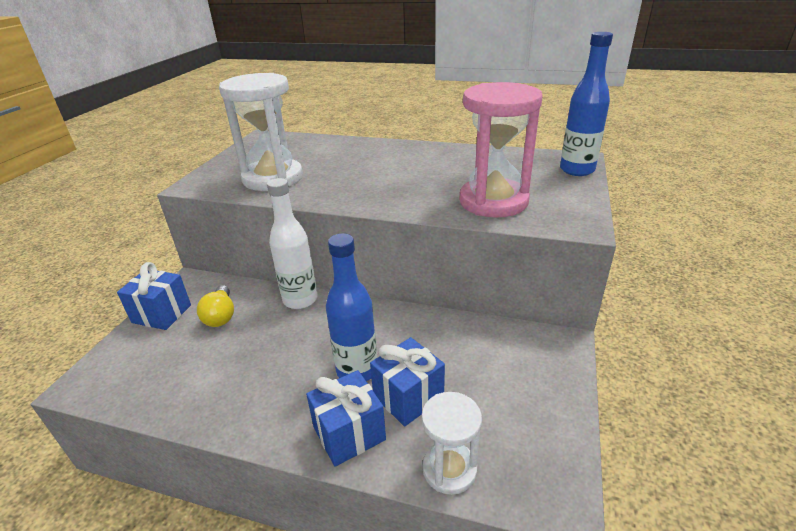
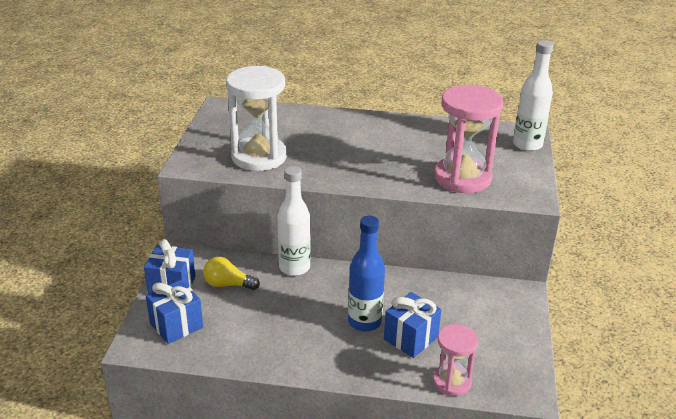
camera: 10 degrees left, 0 degrees up
yellow light bulb [197,285,234,327] -> yellow light bulb turned 120 degrees clockwise [203,257,260,290]
blue gift [306,370,386,467] -> blue gift moved to [146,280,203,344]
white hourglass [421,392,482,495] -> pink hourglass [433,324,479,396]
blue bottle [560,32,613,176] -> white bottle [513,40,553,151]

